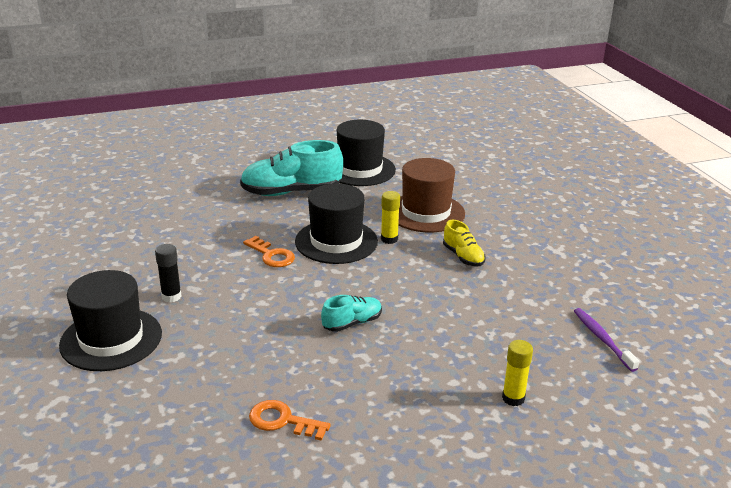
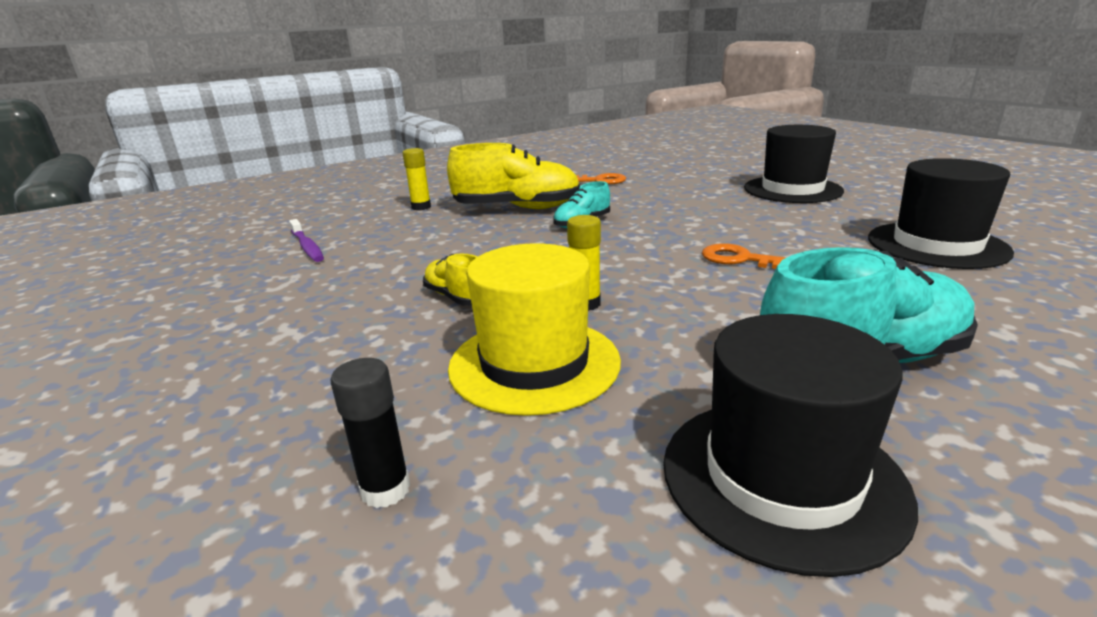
camera: 170 degrees right, 5 degrees down
black glue stick [155,244,182,302] -> black glue stick moved to [330,358,410,508]
black hat [295,183,378,264] -> black hat moved to [868,158,1014,269]
brown hat [398,158,465,232] -> yellow hat [448,243,621,416]
none -> yellow shoe [447,143,581,209]

